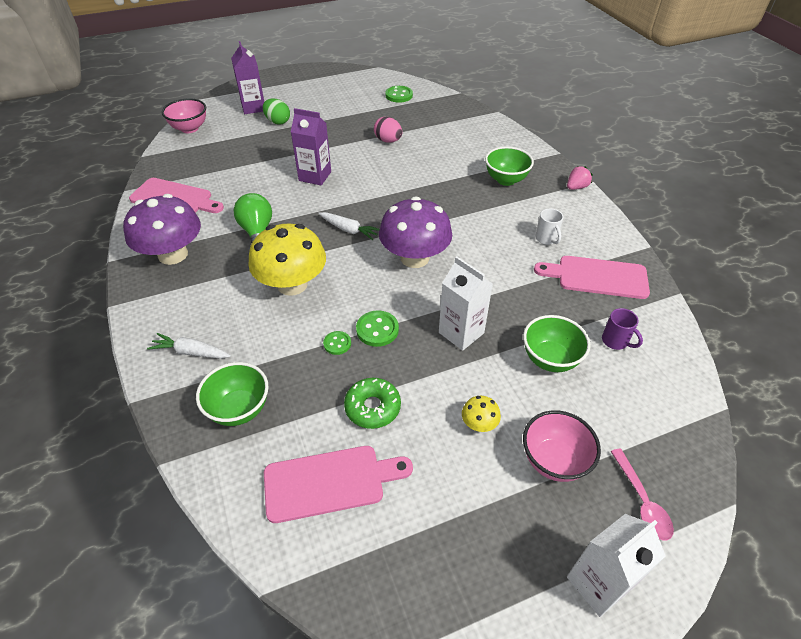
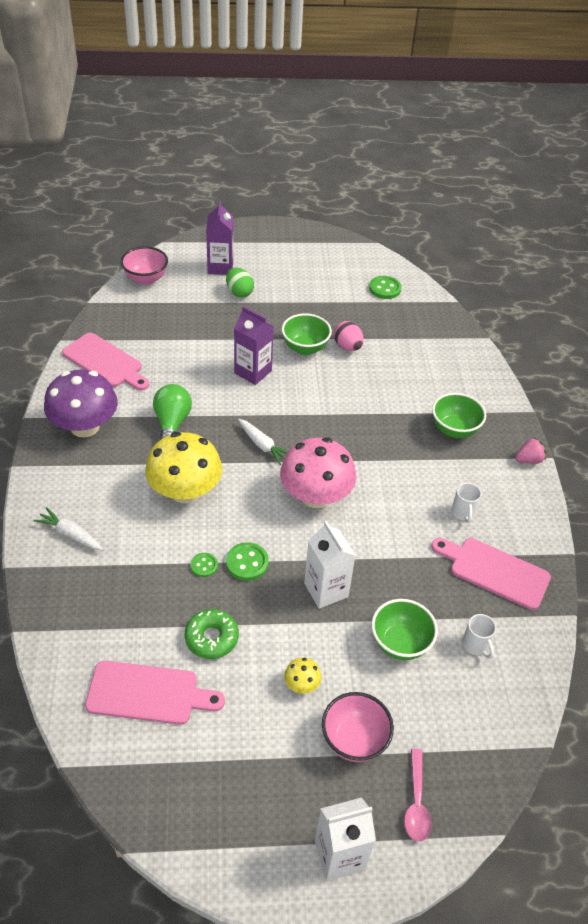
camera: 15 degrees right, 0 degrees up
green bowl [196,362,269,426] -> green bowl moved to [282,313,332,355]
purple mushroom [379,196,452,268] -> pink mushroom [280,437,356,508]
purple mug [602,308,643,350] -> white mug [462,614,496,659]

